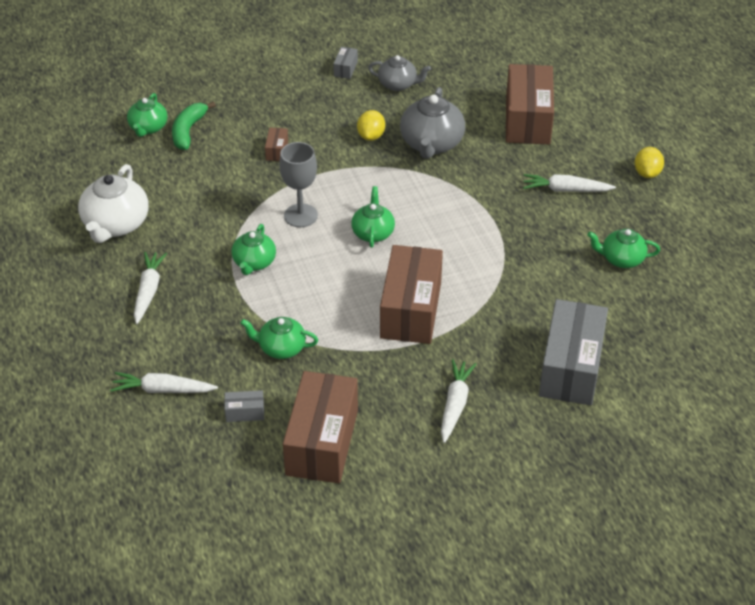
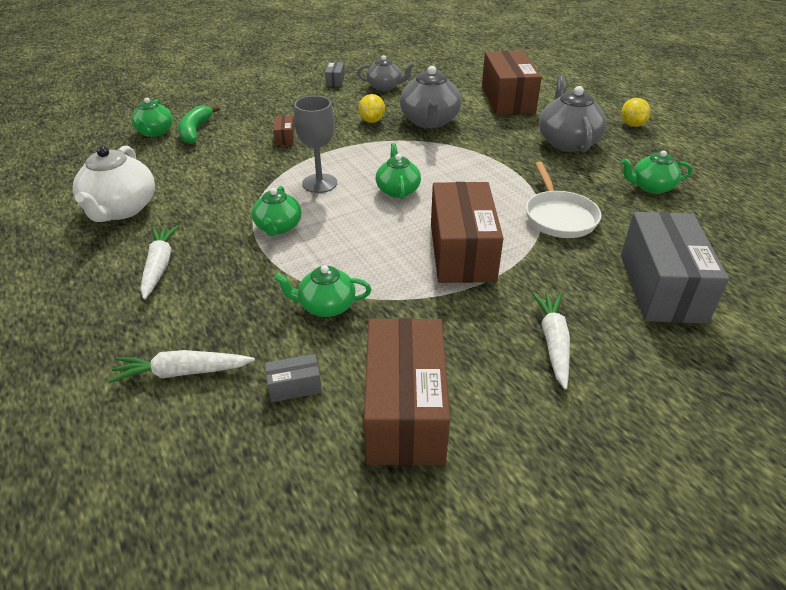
camera: 10 degrees left, 5 degrees down
white carrot [523,174,616,192] -> grey teapot [539,75,607,152]
none -> white pan [526,162,602,238]

